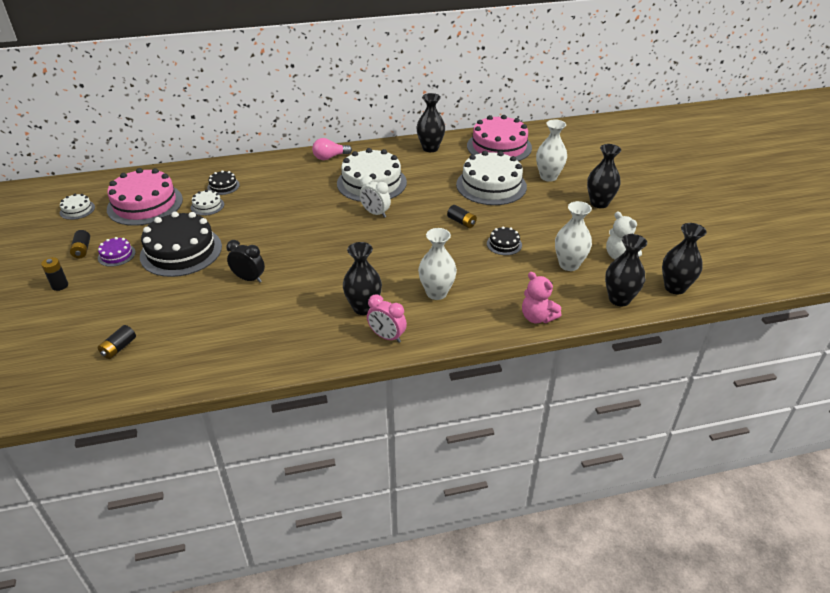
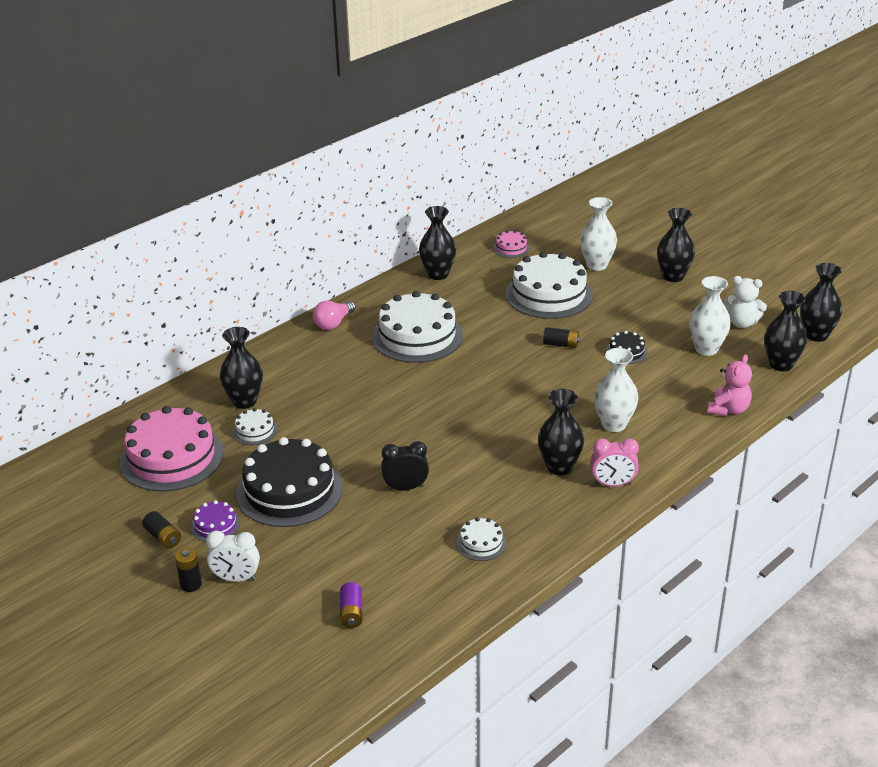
camera: 30 degrees left, 5 degrees down
white cake [60,194,95,220] -> white cake moved to [456,518,507,561]
black battery [98,325,136,359] -> purple battery [340,582,363,628]
black cake [207,170,240,195] -> black vase [220,327,263,409]
white clock [359,176,391,218] -> white clock moved to [206,530,260,582]
pink cake [467,115,532,161] -> pink cake [493,230,530,258], size x0.45
pink teddy bear [522,272,561,323] -> pink teddy bear turned 75 degrees counterclockwise [707,354,752,416]

